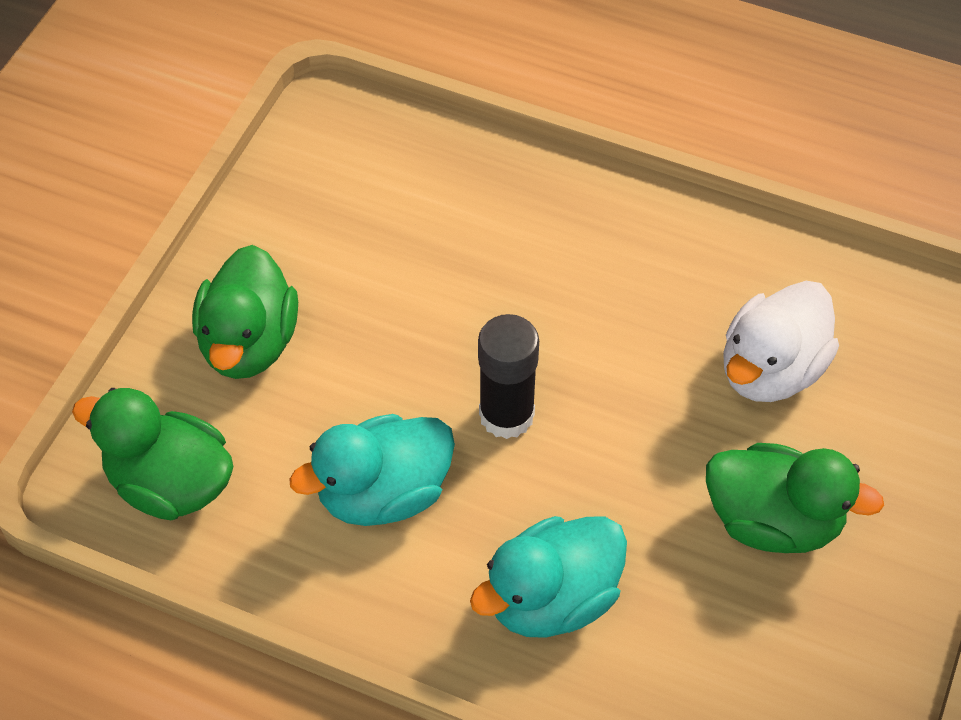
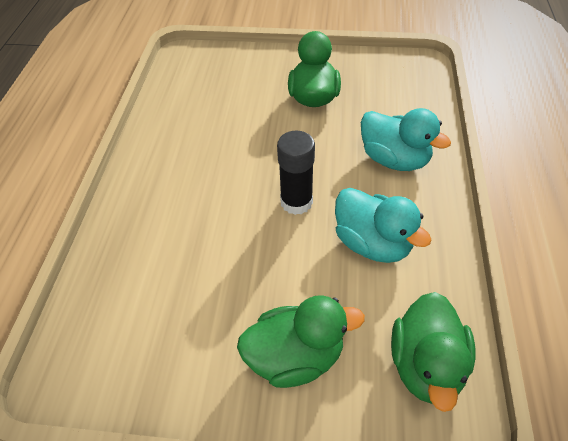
camera: 105 degrees left, 5 degrees down
white duck [723,281,839,402] -> none

